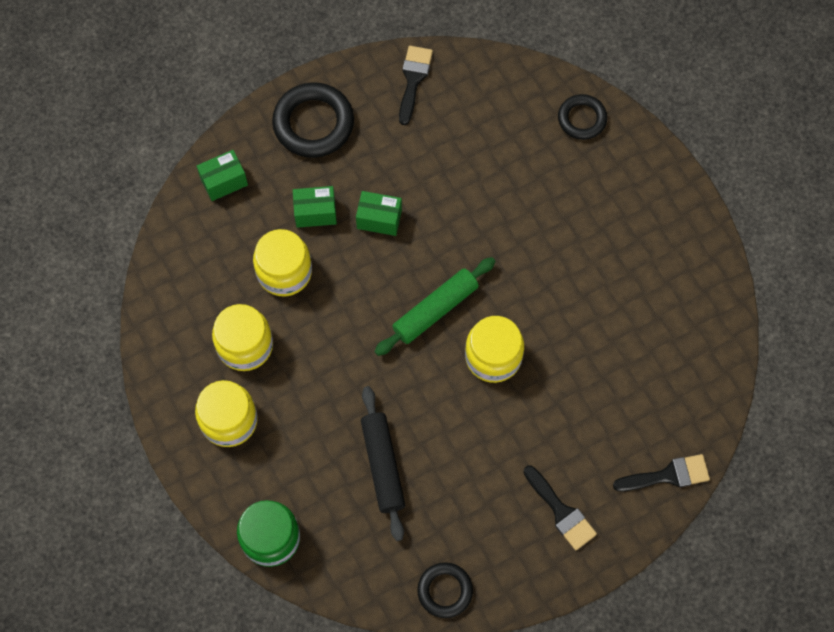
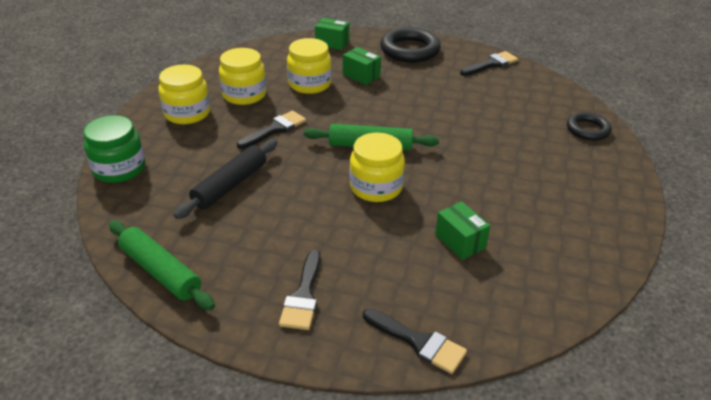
camera: 45 degrees right, 30 degrees down
green box [356,191,402,236] -> green box moved to [435,202,490,260]
black ring [417,562,473,618] -> green rolling pin [109,220,215,310]
none -> black brush [237,110,306,149]

